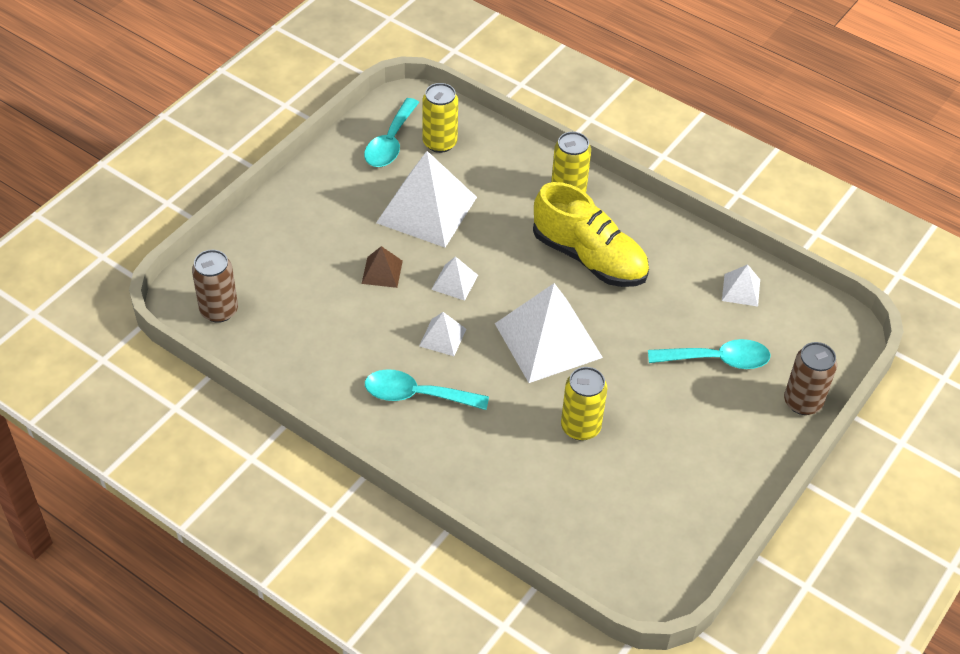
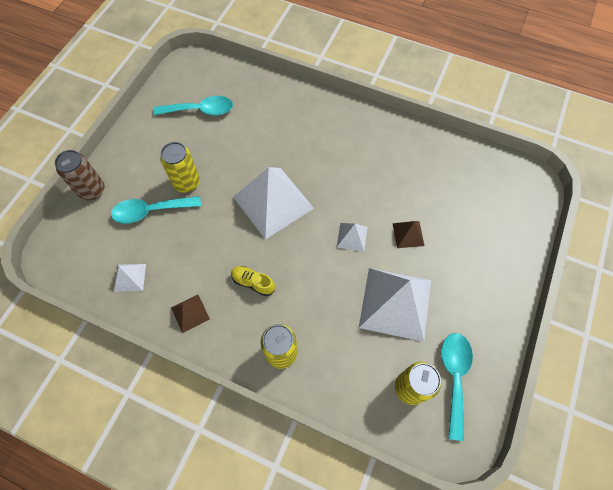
camera: 170 degrees right, 15 degrees up
brown can [192,250,238,323] -> none
turquoise spoon [365,369,489,410] -> turquoise spoon moved to [154,96,233,115]
white pyramid [419,312,466,356] -> none
yellow shoe [533,182,649,287] -> yellow shoe [231,266,275,296], size x0.44
yellow can [561,367,608,441] -> yellow can moved to [160,142,200,192]
none -> brown pyramid [171,295,210,333]

